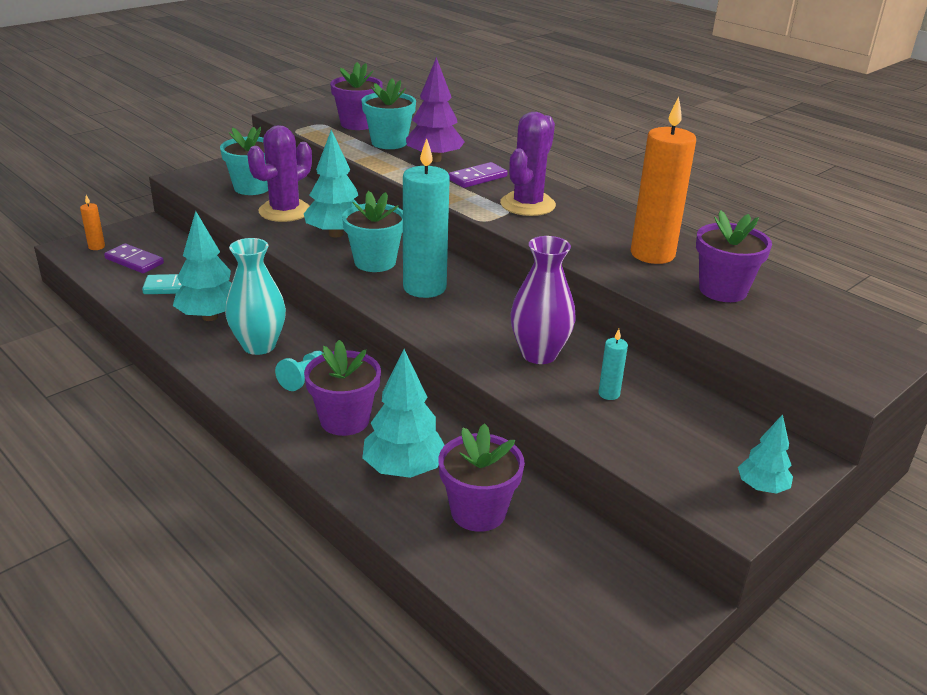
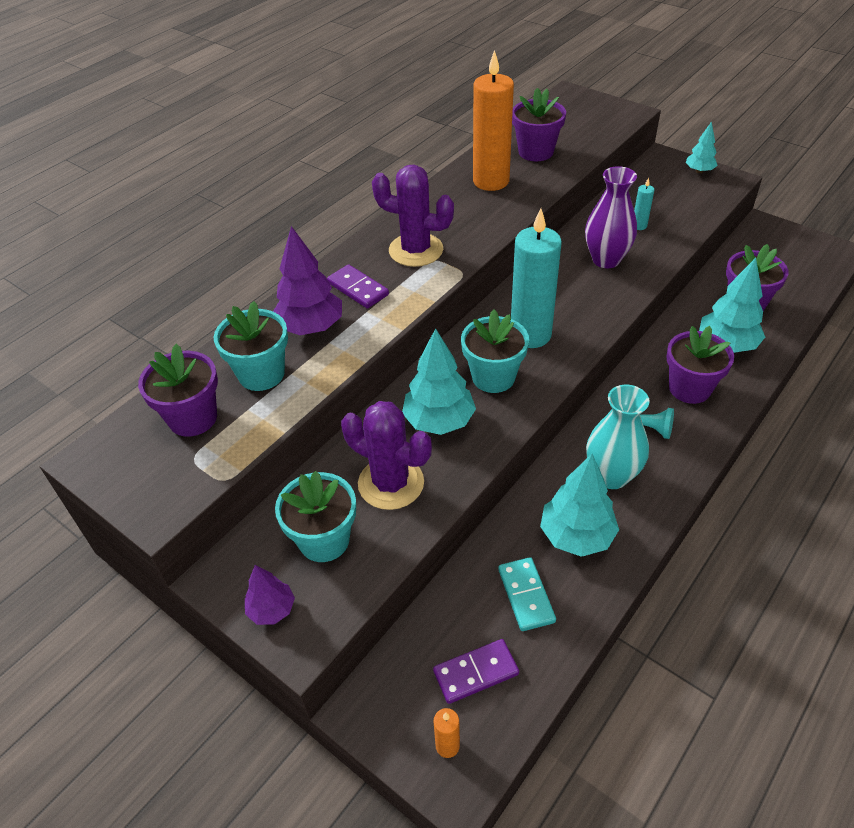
camera: 95 degrees left, 15 degrees up
purple domino [104,243,164,273] -> purple domino turned 45 degrees clockwise [433,639,519,704]
none -> purple tree [245,565,295,625]

